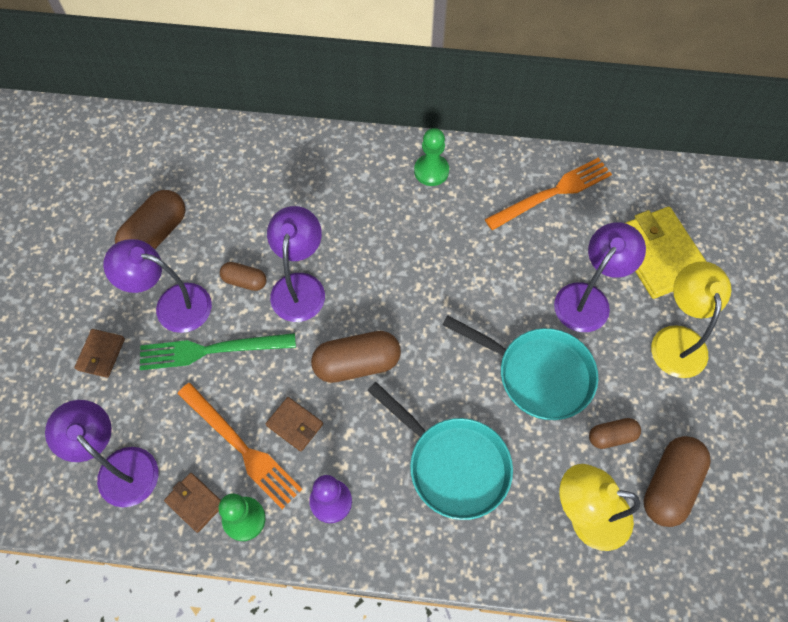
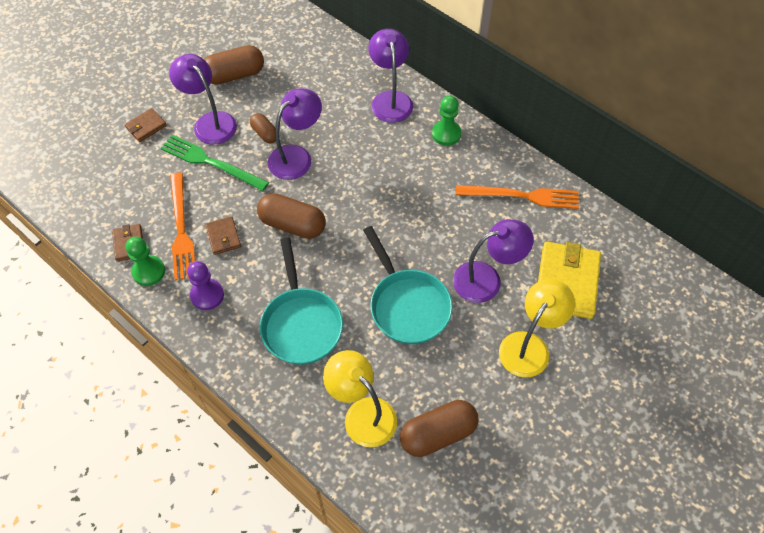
camera: 35 degrees right, 5 degrees down
purple lamp [45,400,158,507] -> purple lamp moved to [368,29,413,123]
brown capsule [589,418,641,449] -> none

